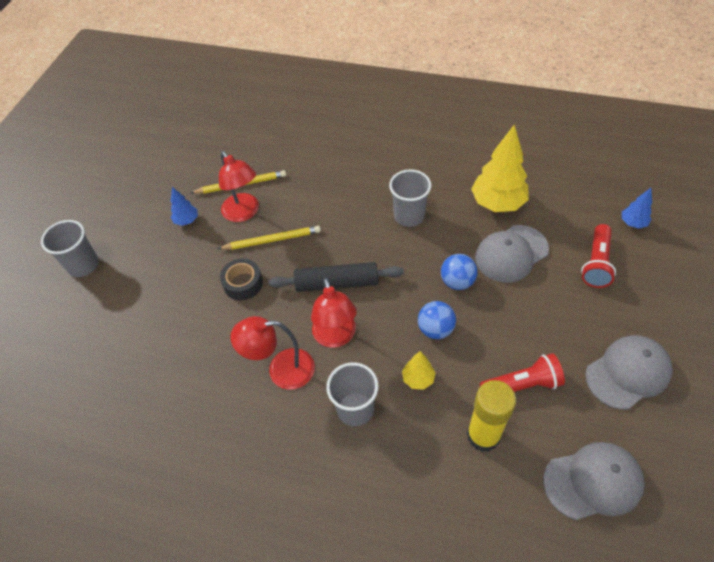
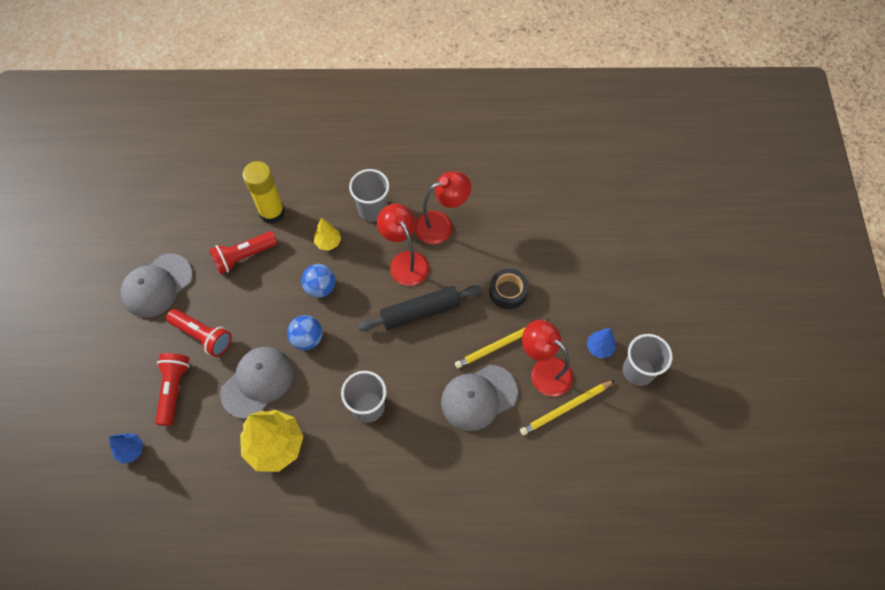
camera: 160 degrees right, 10 degrees up
grey cup [41,220,99,277] -> grey cup moved to [623,334,673,386]
grey cap [543,442,645,520] -> grey cap moved to [441,365,518,431]
none -> red flashlight [166,309,232,357]

